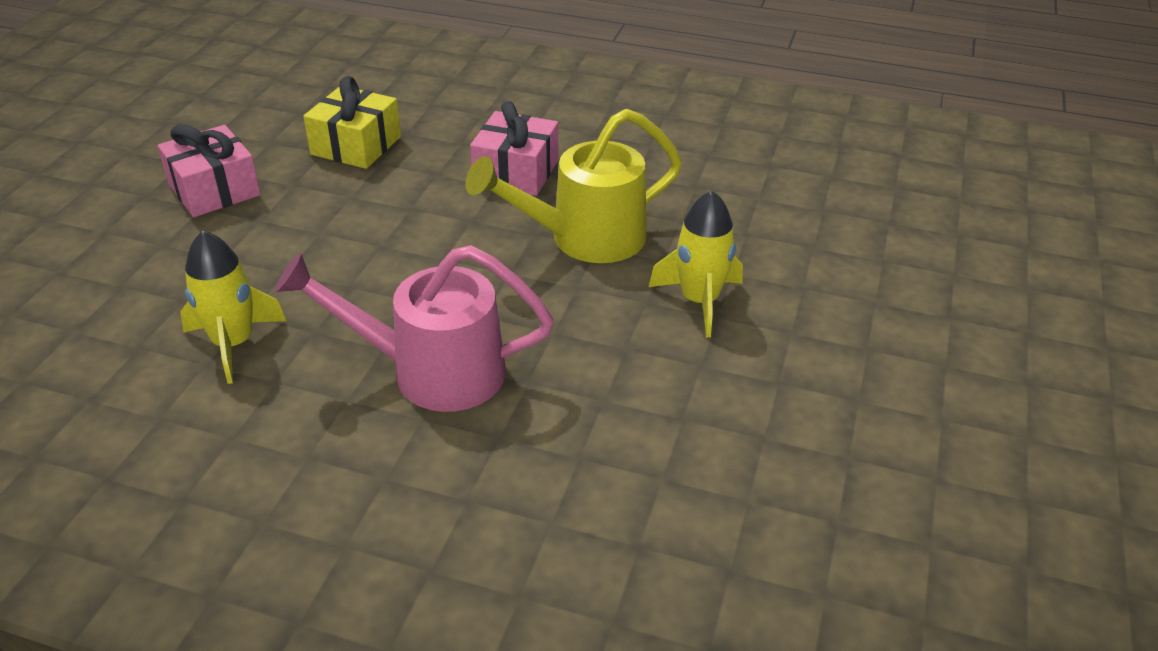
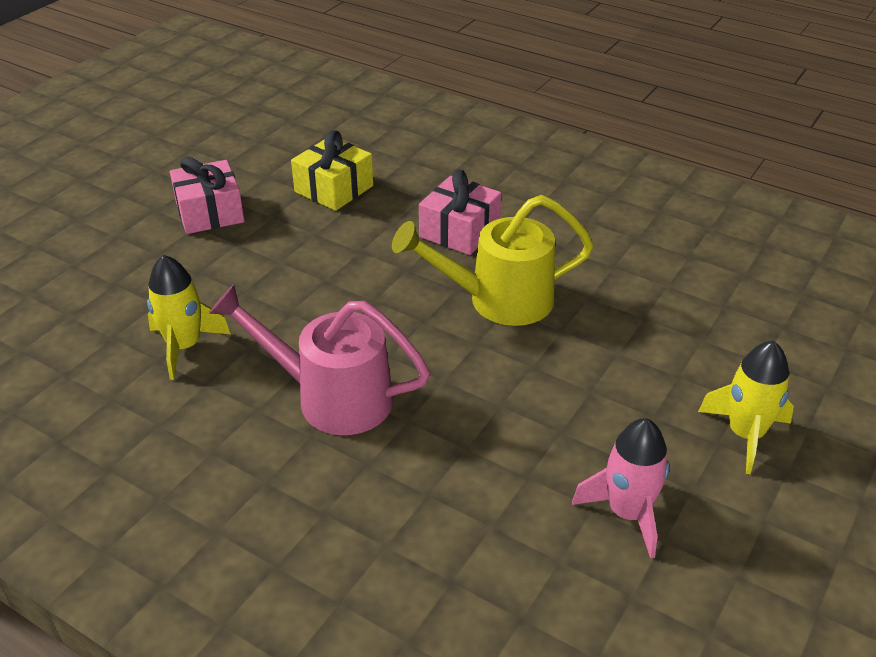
camera: 15 degrees right, 0 degrees up
yellow rocket [649,191,743,337] -> yellow rocket moved to [698,341,794,474]
none -> pink rocket [572,418,670,558]

